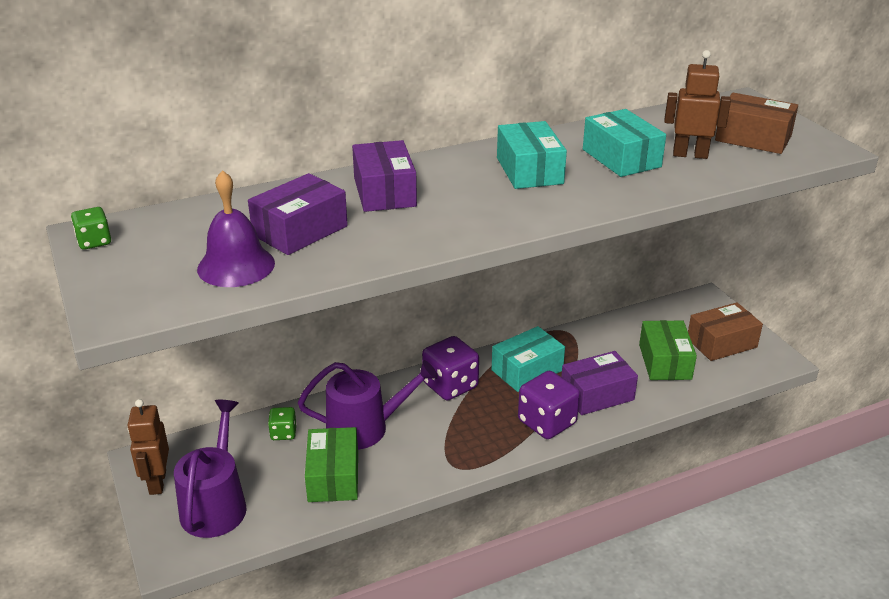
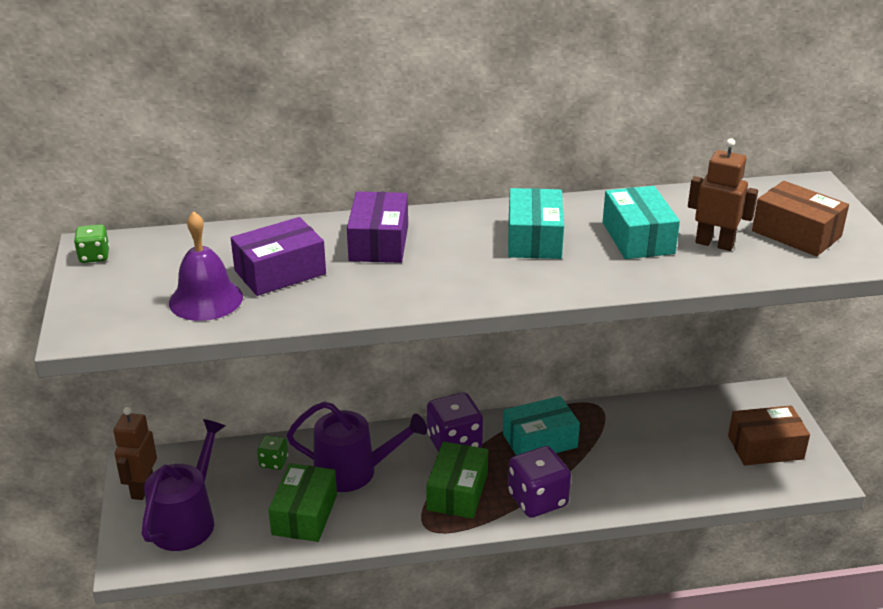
camera: 15 degrees right, 0 degrees up
purple box [561,351,638,415] -> none
green box [639,320,697,380] -> green box moved to [426,442,488,519]

